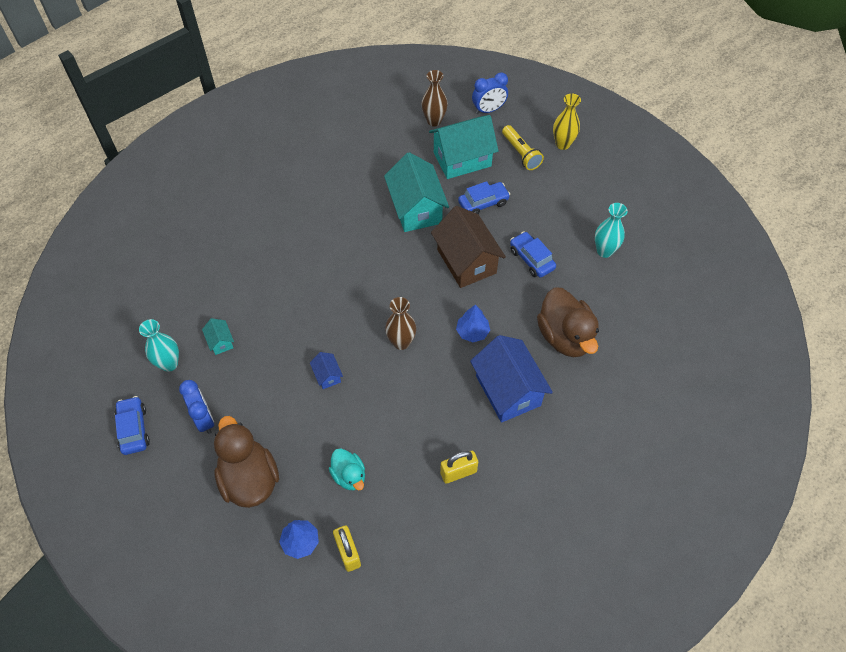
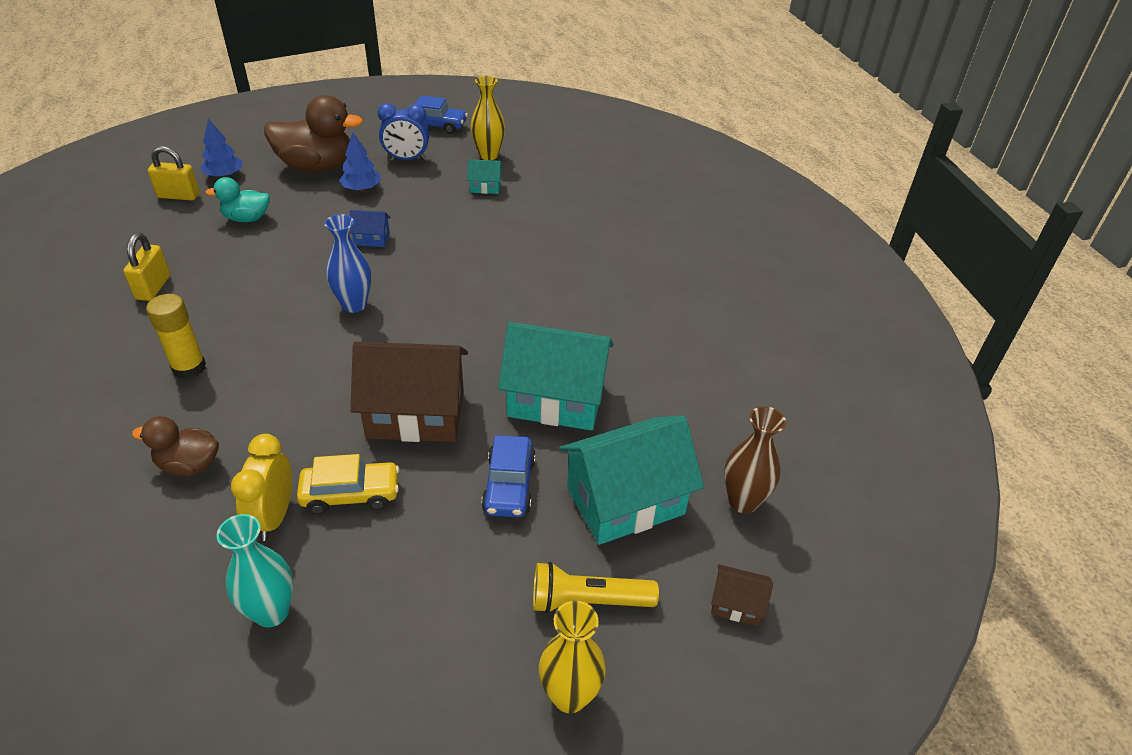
camera: 115 degrees right, 15 degrees down
turquoise vase [139,319,179,372] -> yellow vase [471,76,505,160]
brown vase [385,297,416,350] -> blue vase [324,214,371,313]
turquoise house [429,115,498,179] -> turquoise house turned 60 degrees clockwise [559,415,704,545]
blue tree [456,304,490,342] -> blue tree moved to [339,132,380,191]
blue house [470,335,553,422] -> yellow glue stick [146,294,206,379]
blue clock [472,72,508,114] -> brown house [711,564,773,626]
blue car [510,231,556,278] -> yellow car [297,454,399,515]
brown duck [537,287,599,357] -> brown duck [132,416,219,477], size x0.56
none -> yellow clock [231,434,292,541]

